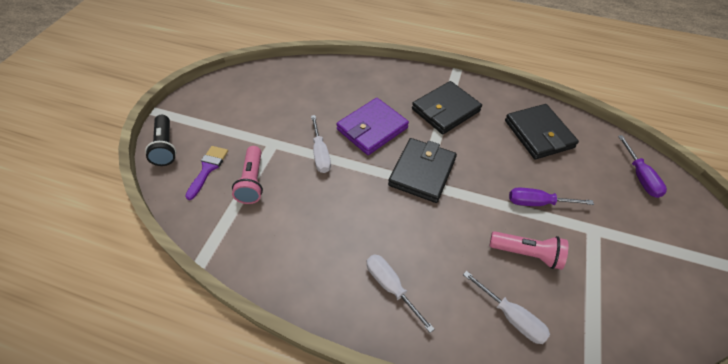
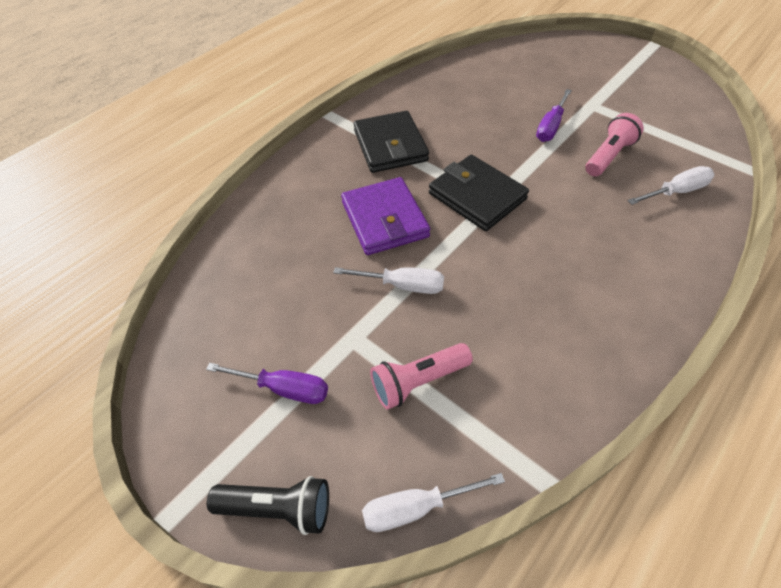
camera: 65 degrees left, 0 degrees up
purple brush [185,146,228,200] -> none
pink flashlight [232,146,263,204] -> pink flashlight turned 135 degrees clockwise [370,343,473,410]
white screwdriver [367,254,435,333] -> white screwdriver moved to [362,473,505,532]
black wallet [505,104,579,159] -> none
purple screwdriver [618,135,667,198] -> purple screwdriver moved to [206,363,328,404]

